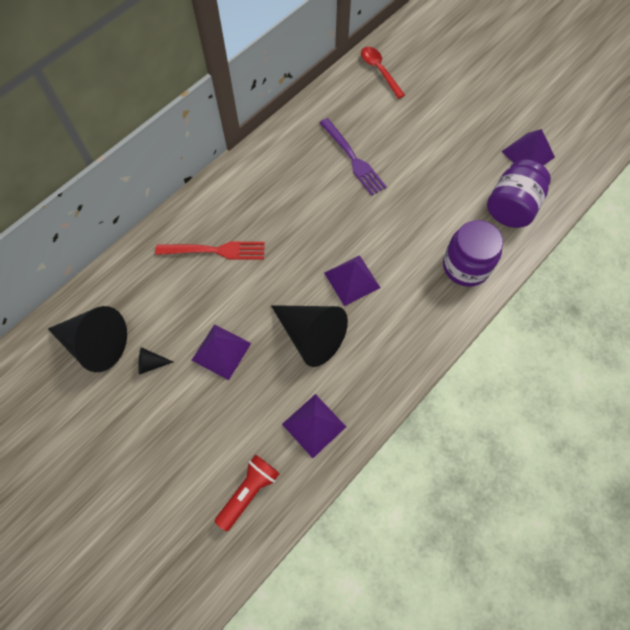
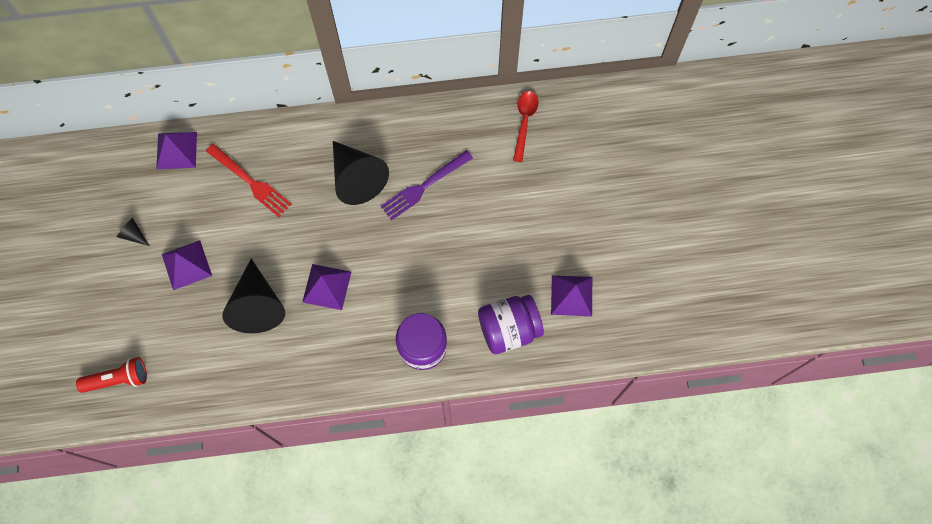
camera: 40 degrees right, 5 degrees up
black cone [48,306,127,372] -> black cone moved to [333,141,389,205]
purple pyramid [282,394,346,458] -> purple pyramid moved to [156,132,197,169]
purple fork [320,118,387,196] -> purple fork turned 45 degrees clockwise [381,150,473,221]

